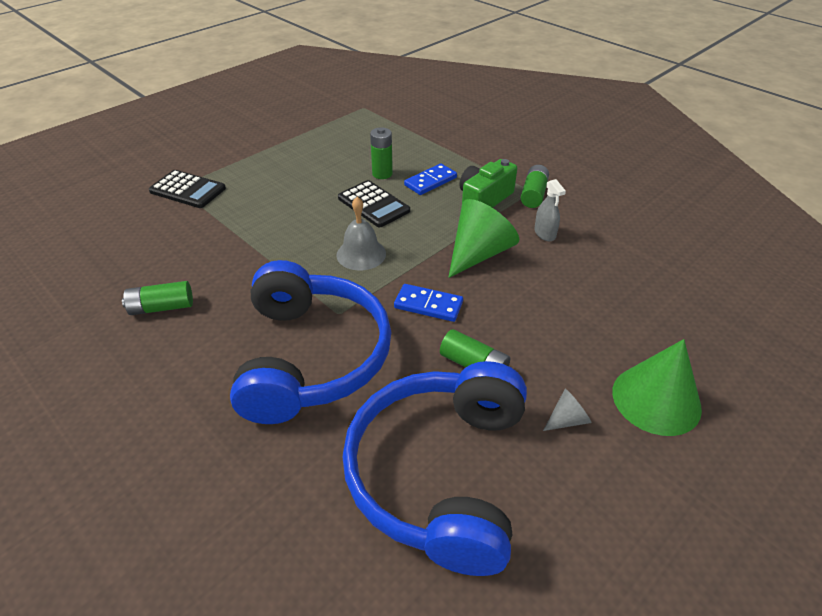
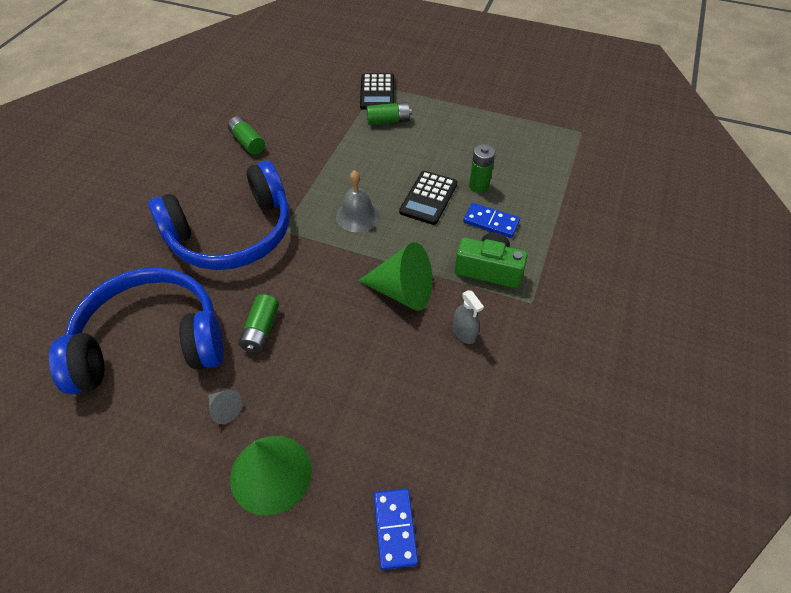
camera: 65 degrees right, 10 degrees up
blue domino [394,284,463,322] -> blue domino moved to [374,488,418,570]
green battery [521,165,549,208] -> green battery moved to [367,102,412,125]
grey spray bottle [534,179,566,241] -> grey spray bottle turned 75 degrees counterclockwise [453,290,484,344]

